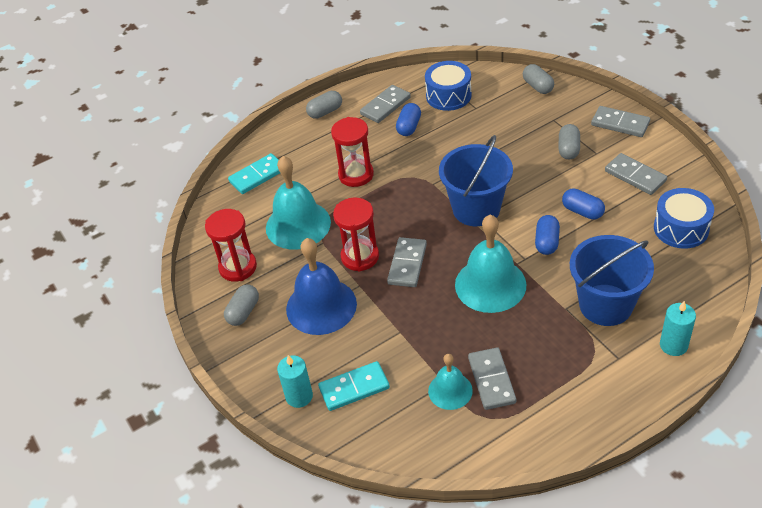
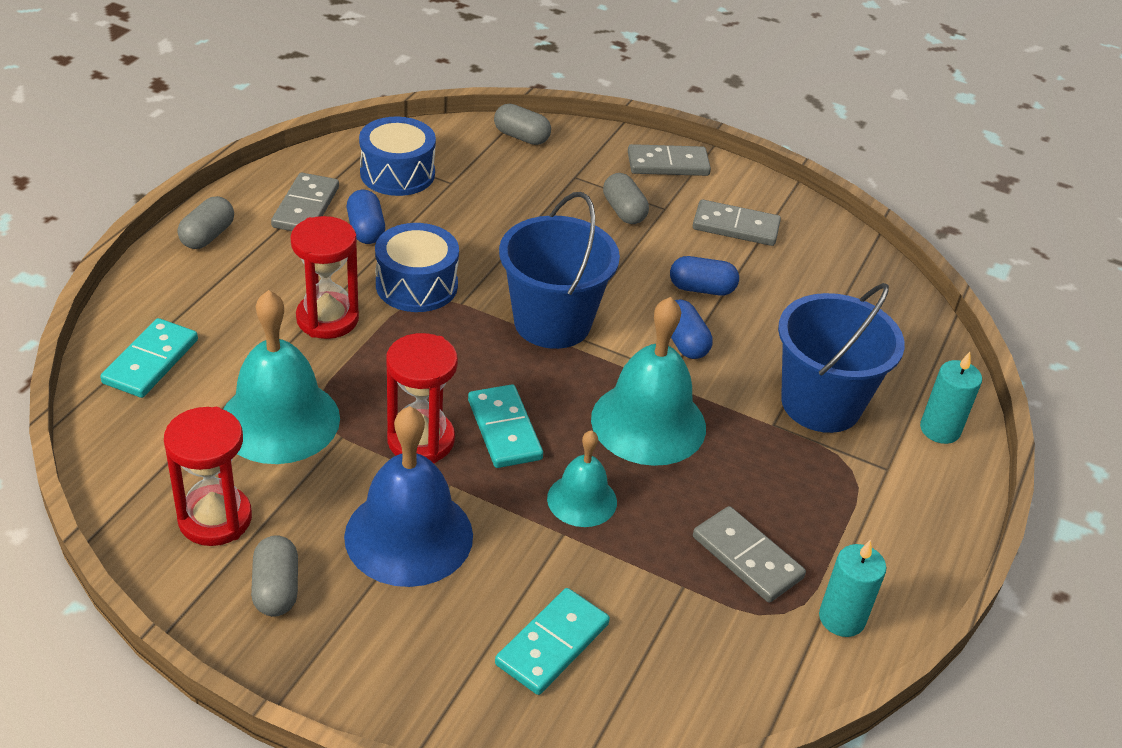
camera: 40 degrees left, 5 degrees down
turquoise candle [277,355,313,408] -> turquoise candle moved to [819,540,886,637]
grey domino [387,237,427,287] -> turquoise domino [468,385,543,468]
turquoise bell [428,354,473,410] -> turquoise bell moved to [547,430,617,527]
blue drum [654,188,714,249] -> blue drum moved to [375,223,459,312]

